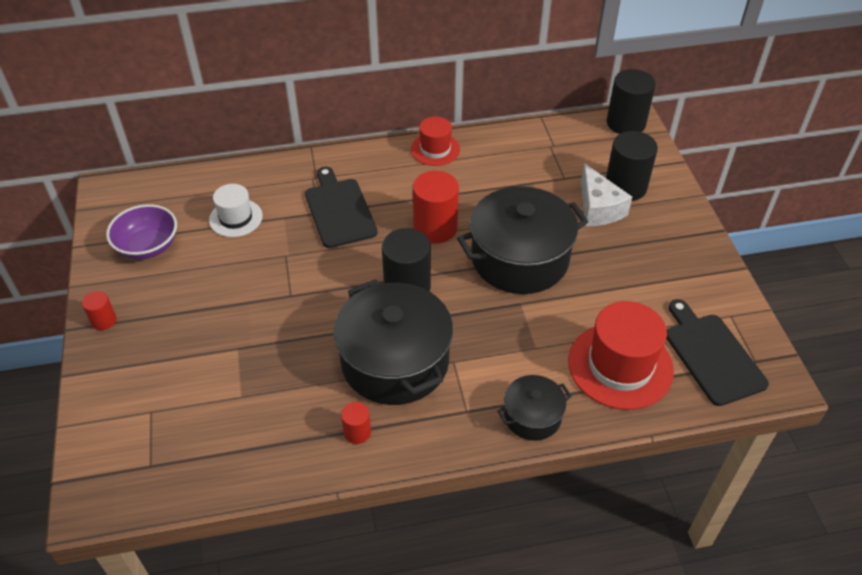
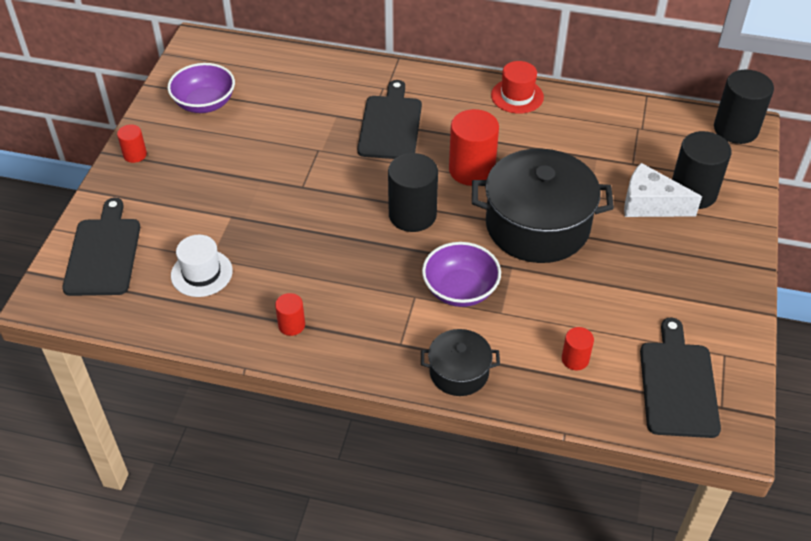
camera: 25 degrees right, 0 degrees up
white hat [209,184,263,237] -> white hat moved to [171,235,233,297]
black pot [334,279,453,405] -> none
red hat [568,301,674,410] -> red cylinder [562,327,594,370]
white cheese [581,163,632,226] -> white cheese turned 105 degrees clockwise [624,163,702,217]
none -> black cutting board [62,198,140,296]
none -> purple bowl [422,242,501,307]

